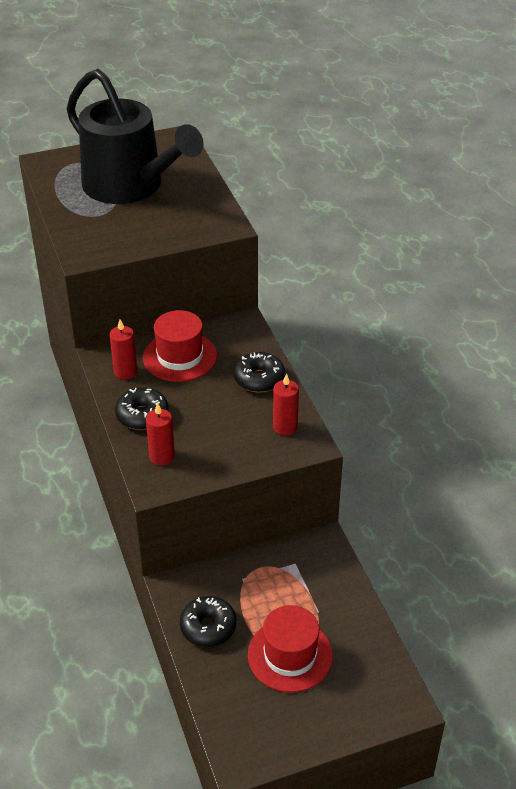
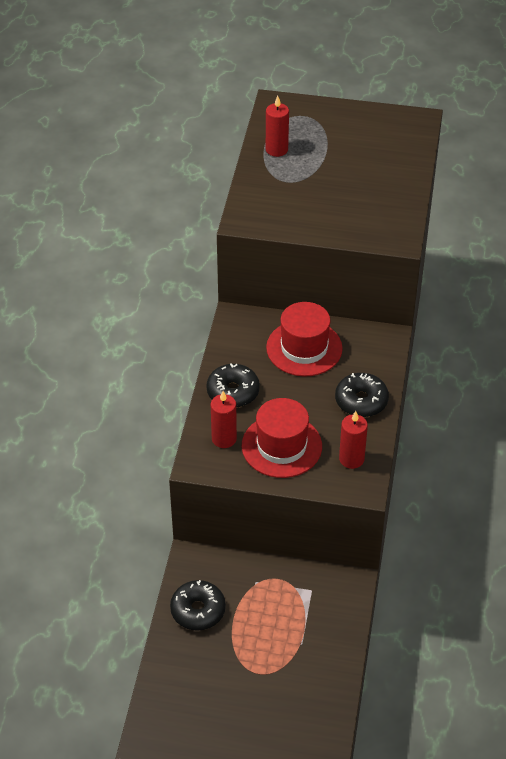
camera: 30 degrees right, 5 degrees up
black watering can [67,69,204,204] -> none
red candle [109,319,137,380] -> red candle moved to [266,96,289,157]
red hat [248,605,333,693] -> red hat moved to [242,398,322,478]

